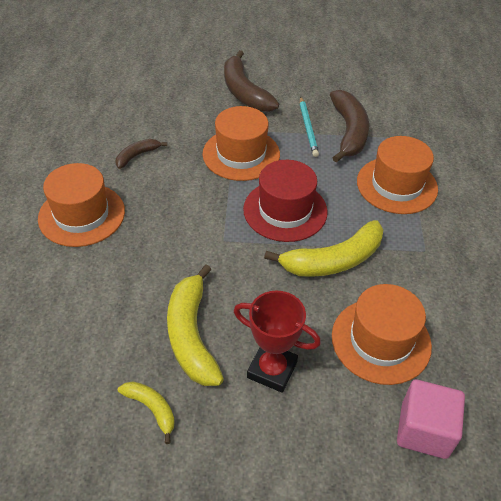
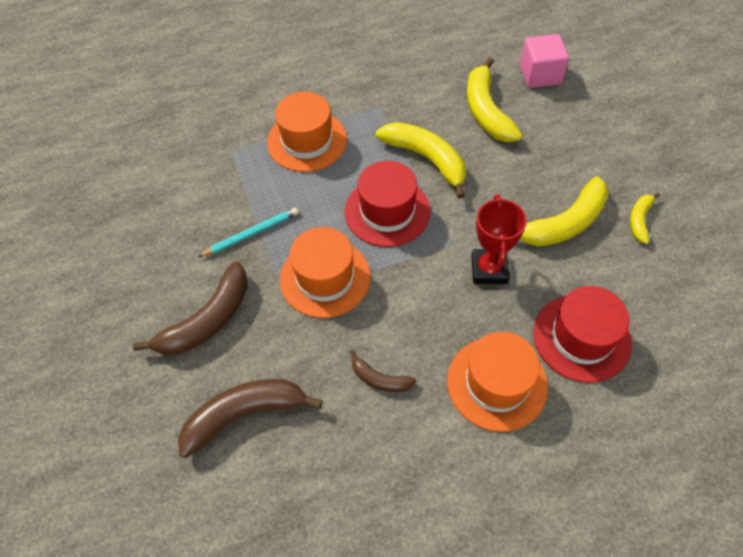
camera: 110 degrees left, 10 degrees up
red trophy [234,290,321,393] -> red trophy moved to [471,194,527,284]
brown banana [330,90,369,163] -> brown banana moved to [178,379,323,458]
orange hat [332,284,432,385] -> yellow banana [467,57,522,142]
none -> red hat [533,286,632,383]

